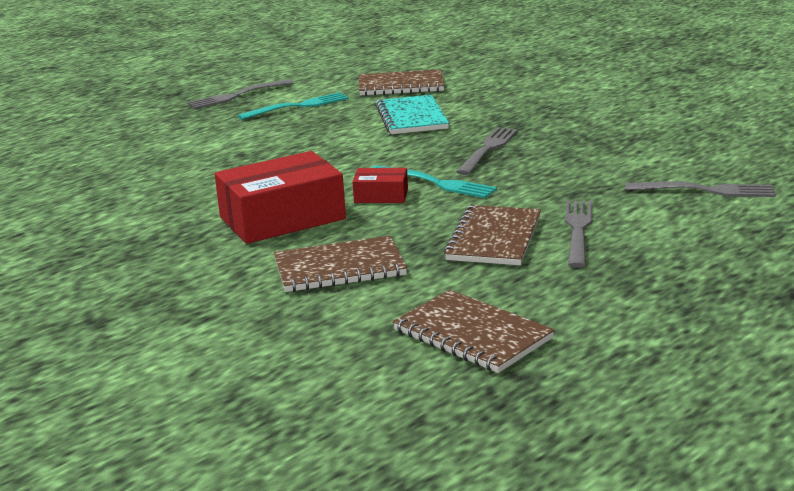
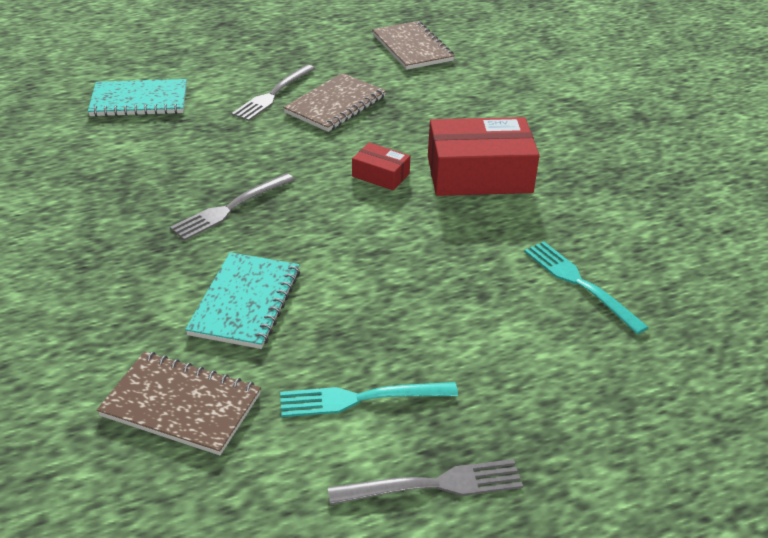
camera: 160 degrees left, 15 degrees up
brown notebook [274,236,407,292] -> none
turquoise fork [372,165,497,198] -> turquoise fork moved to [524,241,649,335]
grey fork [625,181,776,197] -> turquoise notebook [88,79,187,117]

